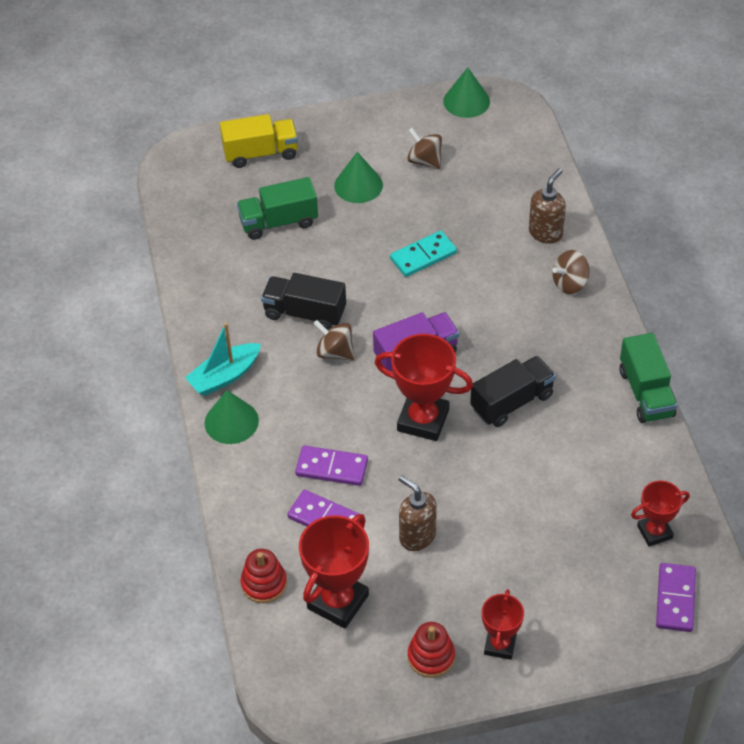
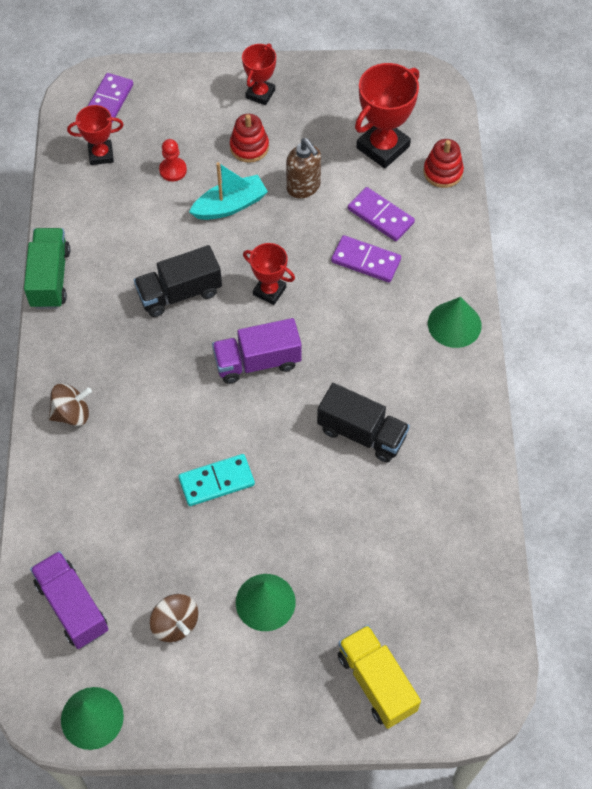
camera: 170 degrees left, 10 degrees up
turquoise boat [185,323,261,396] -> turquoise boat moved to [189,162,268,220]
yellow truck [220,114,298,168] -> yellow truck turned 60 degrees clockwise [338,625,421,729]
green truck [237,177,318,240] -> none
brown spinning top [313,320,354,361] -> none
red trophy [375,334,473,441] -> red trophy [243,243,295,305], size x0.60
red stacking toy [408,622,455,678] -> red stacking toy moved to [230,114,269,163]
brown soap dispenser [529,168,566,244] -> none
none -> purple truck [30,551,109,649]
none -> red pawn [159,139,187,181]

